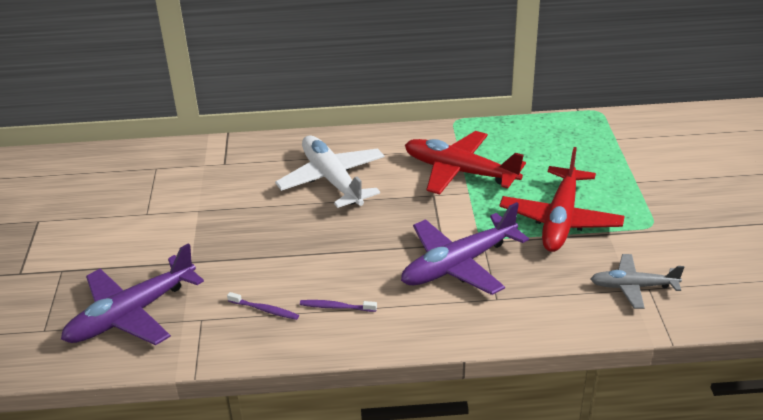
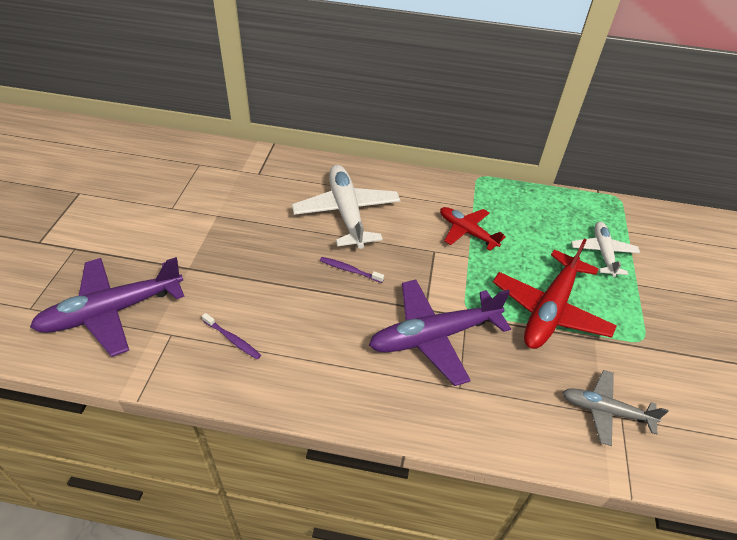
camera: 10 degrees right, 10 degrees up
purple toothbrush [300,300,377,312] -> purple toothbrush moved to [320,257,384,283]
red plane [405,131,526,195] -> red plane [440,207,506,251], size x0.60
none -> white plane [571,222,640,277]

